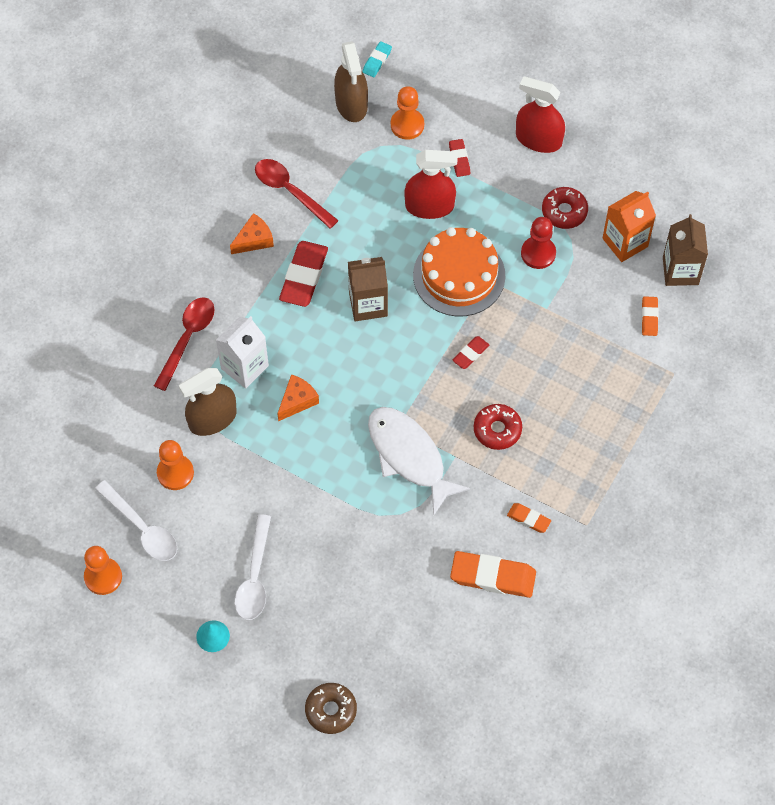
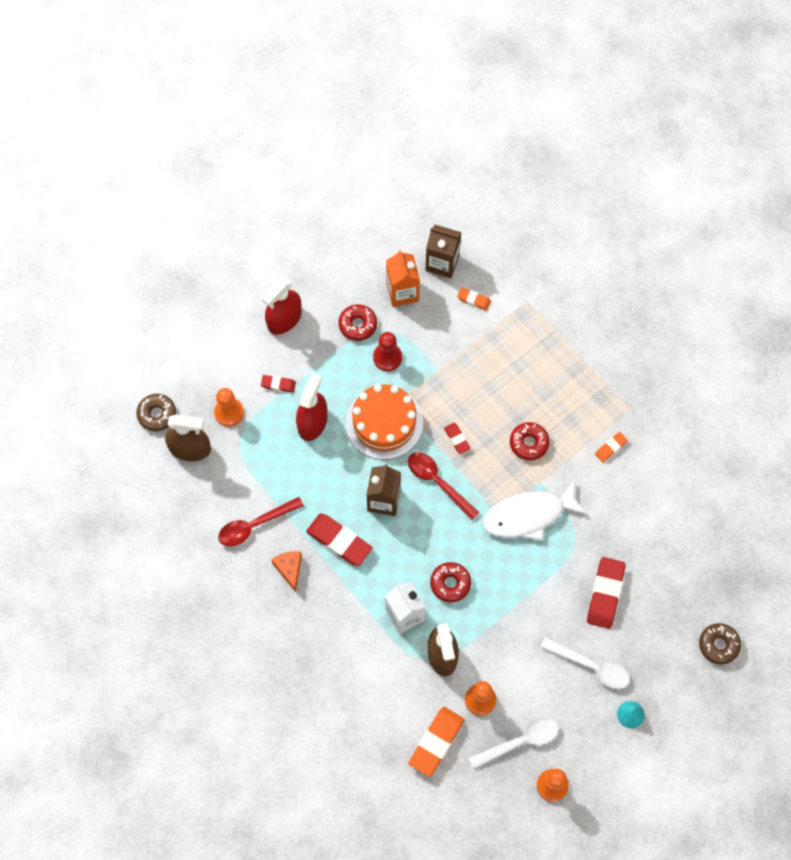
camera: 70 degrees left, 5 degrees up
red spoon [154,297,215,391] -> red spoon moved to [408,452,480,520]
orange cheese [277,374,319,421] -> red donut [430,562,471,603]
turquoise eraser [362,41,392,77] -> brown donut [136,394,176,431]
orange eraser [450,551,536,598] -> orange eraser moved to [409,707,464,777]
none -> red eraser [587,557,626,629]

